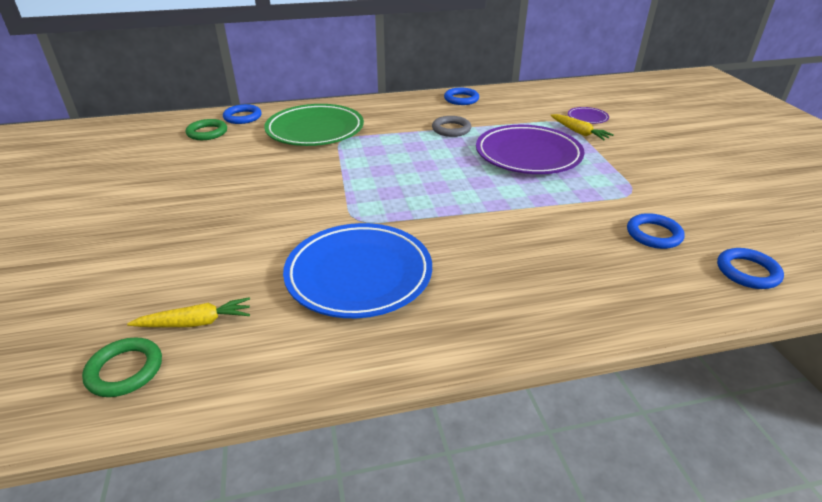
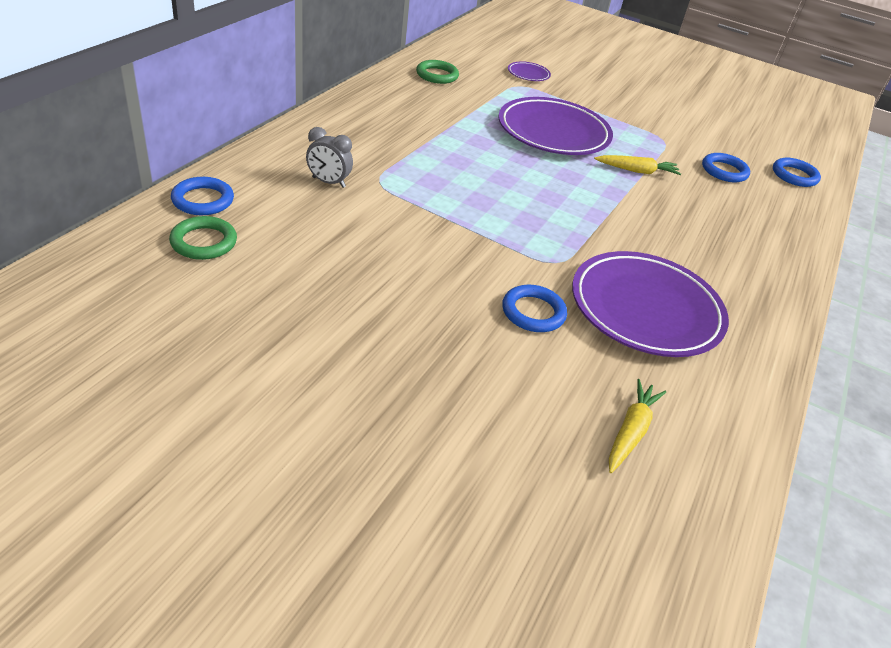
camera: 55 degrees left, 5 degrees up
green ring [82,337,162,397] -> green ring moved to [416,60,459,84]
green plate [264,104,364,146] -> grey clock [306,127,353,188]
blue plate [283,223,432,318] -> purple plate [572,251,729,357]
grey ring [432,116,471,137] -> none
blue ring [444,88,479,105] -> blue ring moved to [502,285,567,332]
yellow carrot [550,114,613,140] -> yellow carrot moved to [594,155,681,175]

